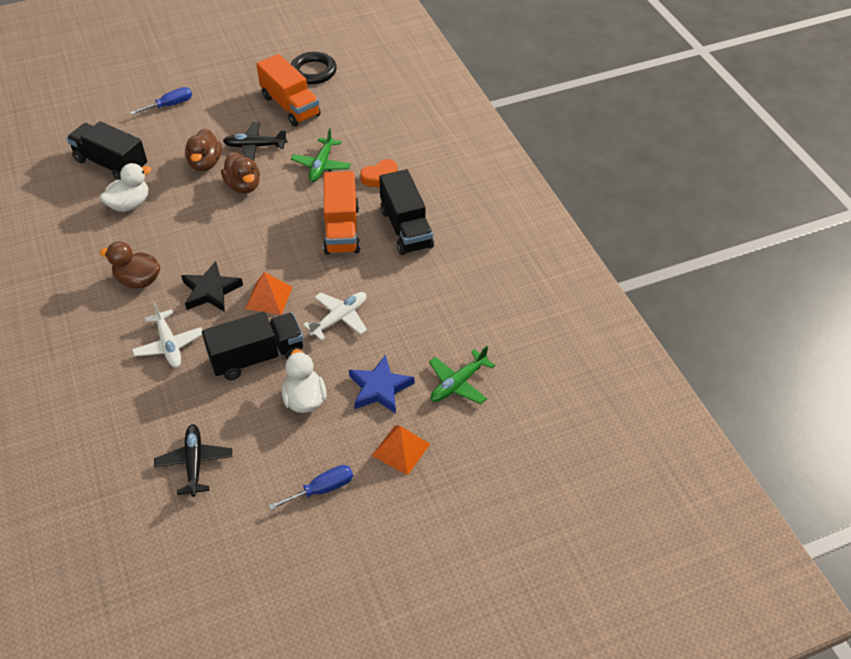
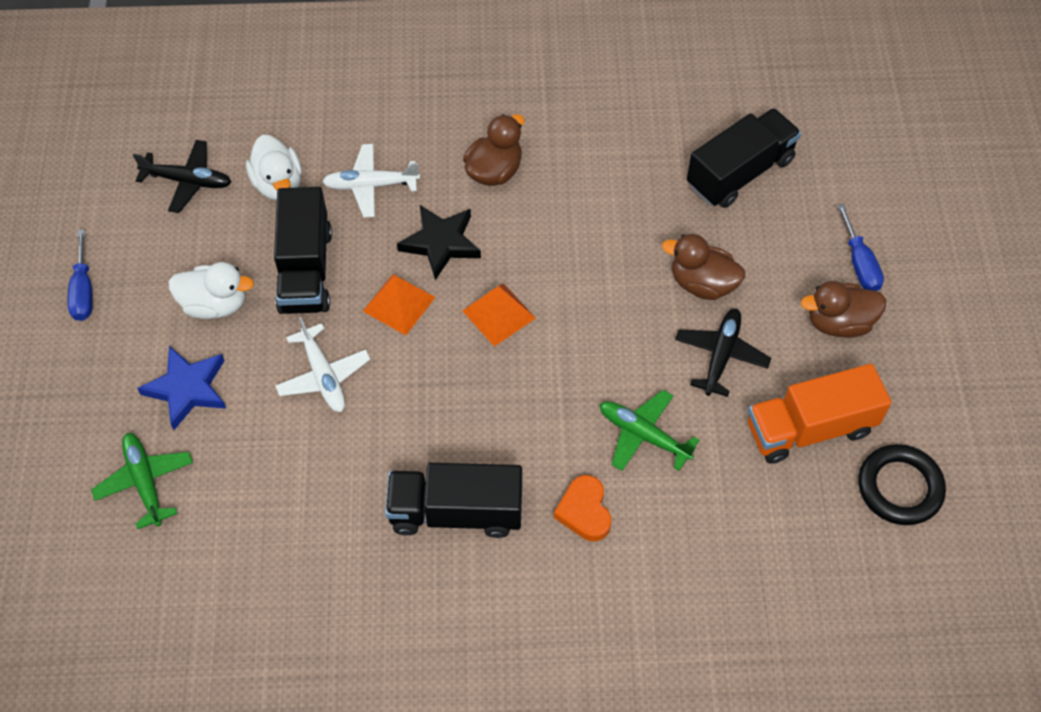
camera: 110 degrees right, 10 degrees up
white duck [100,163,151,212] -> white duck moved to [246,135,302,200]
brown duck [221,152,260,194] -> brown duck moved to [801,281,886,338]
orange truck [323,171,360,255] -> none
orange pyramid [372,425,430,475] -> orange pyramid moved to [463,283,536,347]

